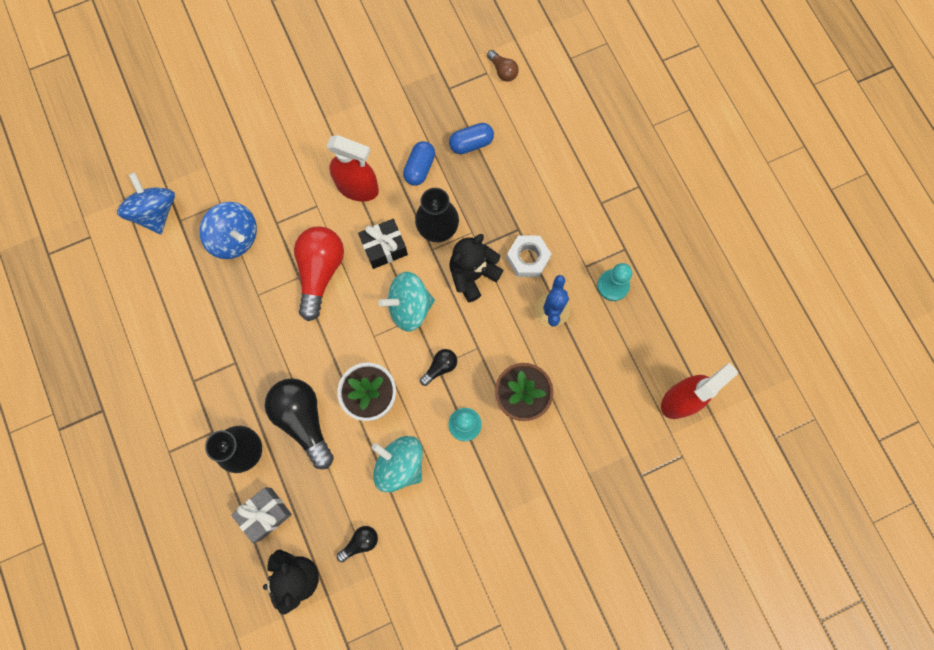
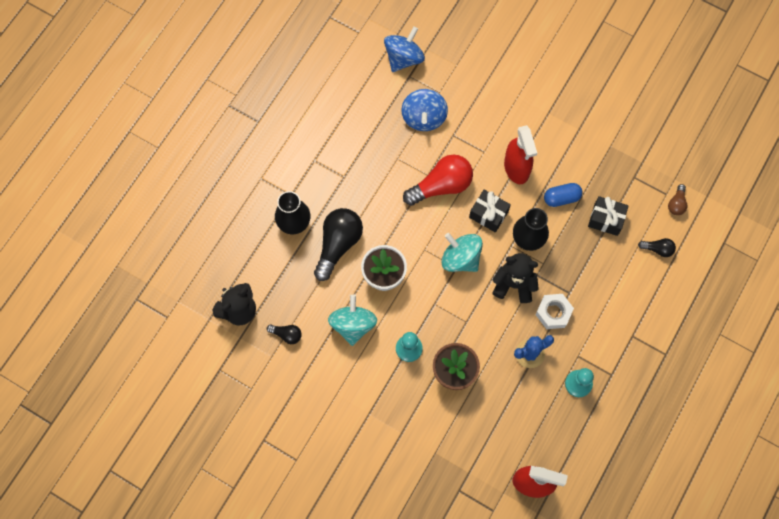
camera: 55 degrees right, 5 degrees down
grey gift [231,488,292,543] -> none
black light bulb [420,349,457,386] -> black light bulb moved to [638,238,676,257]
blue capsule [449,123,494,154] -> black gift [588,196,629,236]

